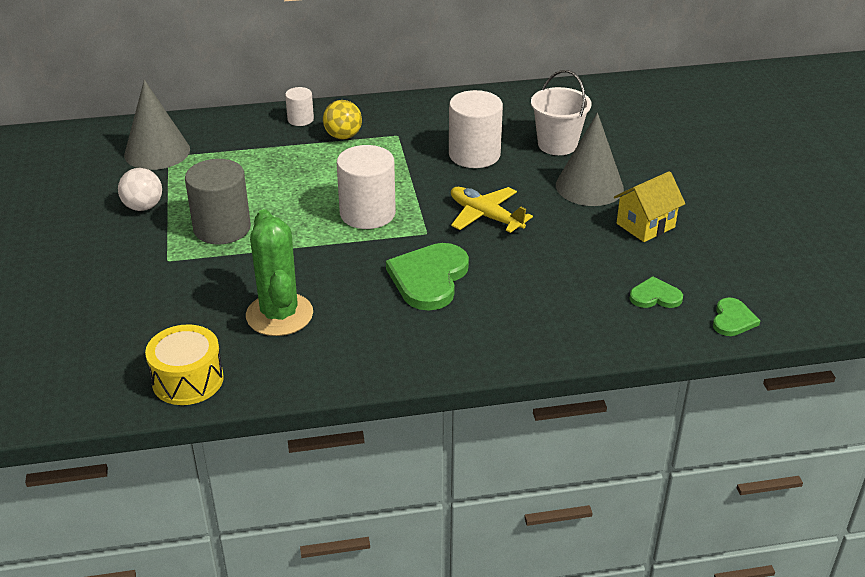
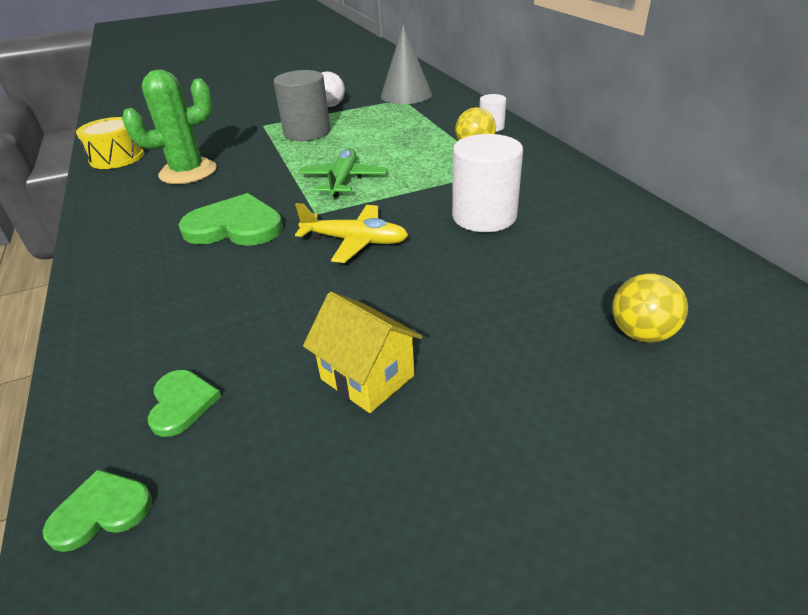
camera: 80 degrees right, 0 degrees up
white cylinder [337,145,396,229] -> green plane [298,148,388,197]
yellow plane [451,187,533,233] -> yellow plane turned 75 degrees clockwise [295,203,408,263]
white bucket [531,70,591,155] -> none
grey cone [556,113,624,206] -> none
green heart [713,298,760,336] -> green heart turned 150 degrees clockwise [43,469,152,552]
none -> yellow ball [612,273,688,343]

